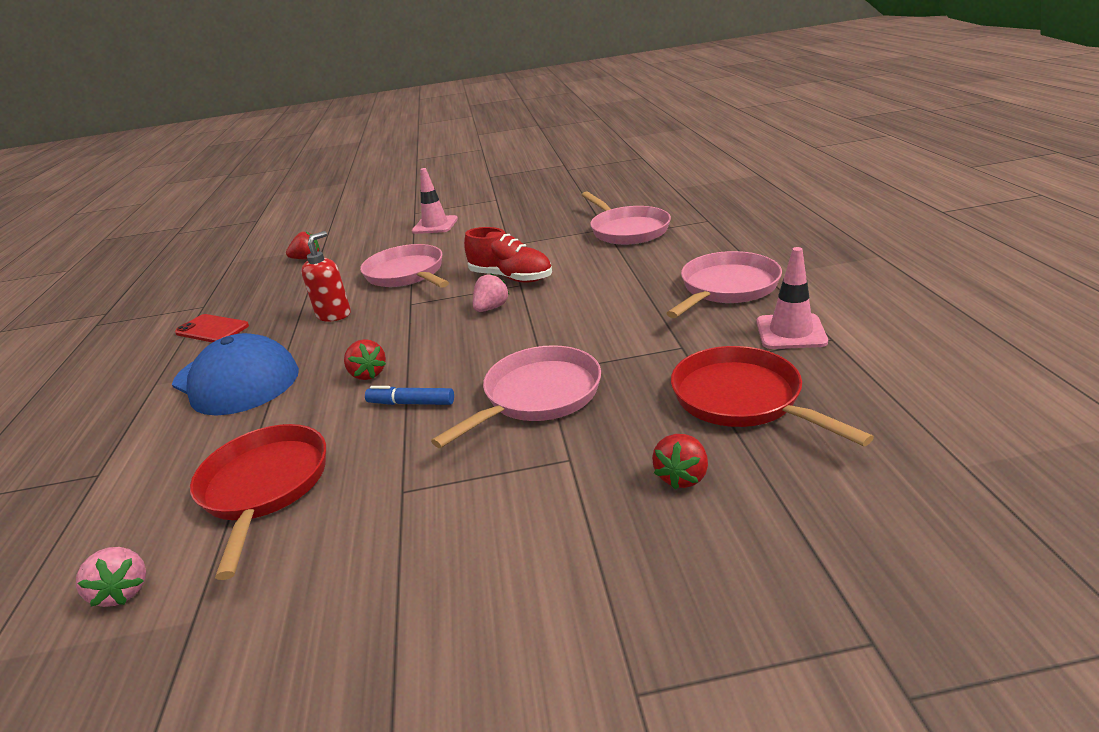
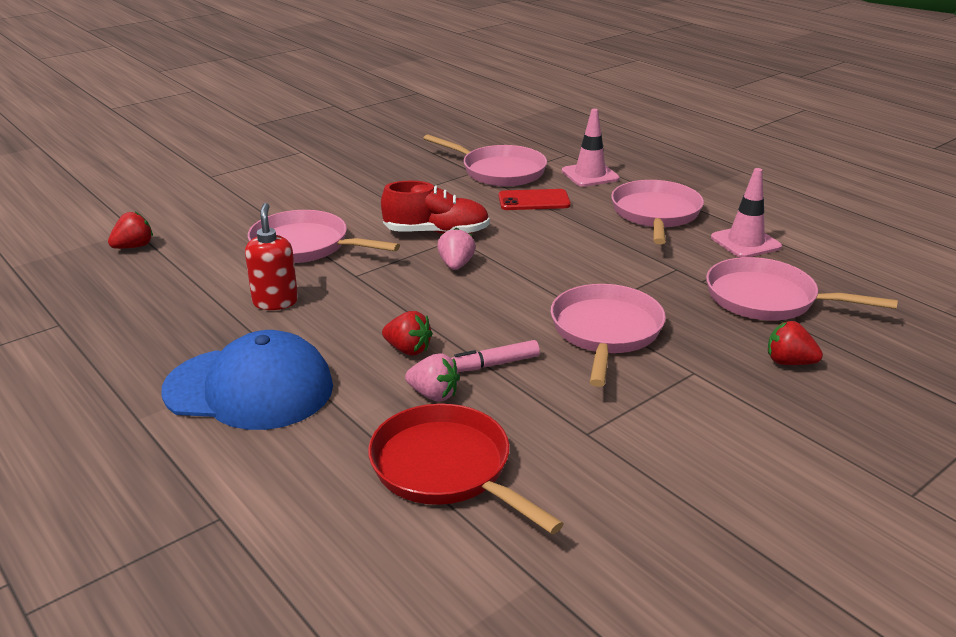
camera: 35 degrees left, 0 degrees up
pink strawberry [76,547,146,607] -> pink strawberry moved to [405,353,460,402]
red phone [175,314,249,342] -> red phone moved to [499,189,571,210]
blue marker [365,386,454,405] -> pink marker [451,340,540,372]
pink traffic cone [412,168,458,234] -> pink traffic cone moved to [562,109,620,187]
red strawberry [652,434,708,489] -> red strawberry turned 120 degrees clockwise [768,321,823,365]
red pan [671,346,874,446] -> pink pan [706,257,898,320]

